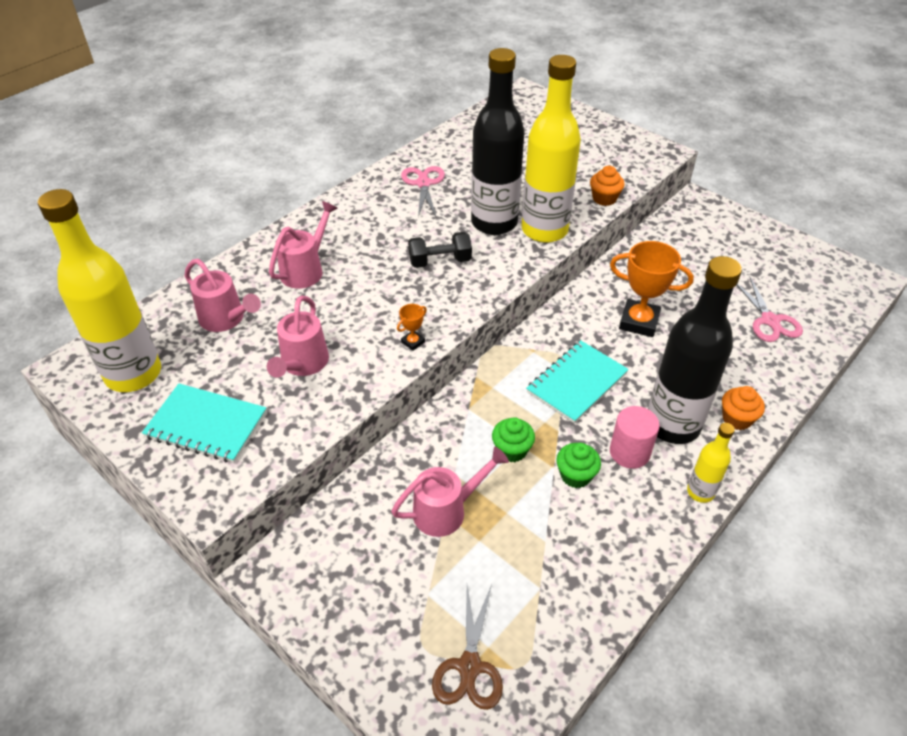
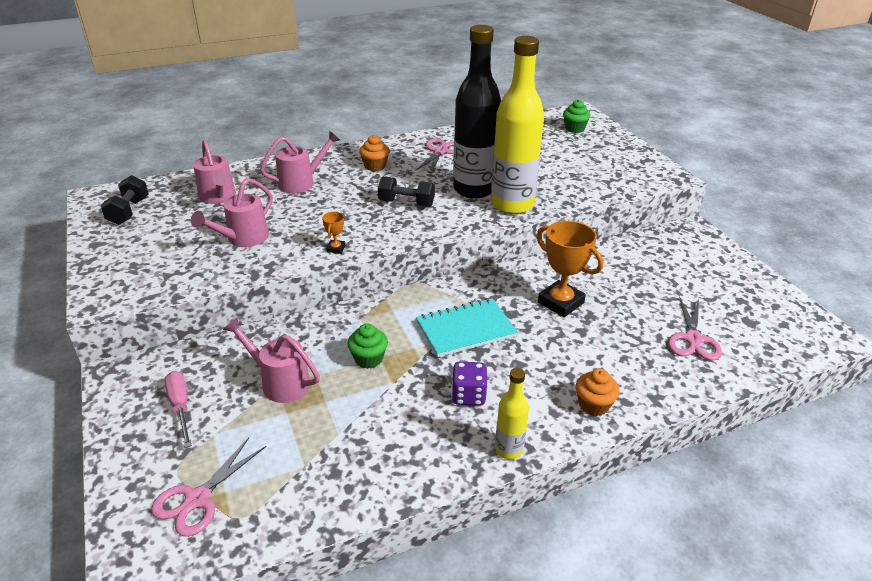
camera: 25 degrees right, 10 degrees down
yellow bottle [38,189,161,392] -> black dumbbell [101,175,149,225]
turquoise notebook [142,384,267,463] -> none
pink watering can [391,447,509,537] -> pink watering can turned 150 degrees counterclockwise [223,317,320,403]
orange trophy [397,304,427,351] -> orange trophy turned 60 degrees counterclockwise [322,212,345,254]
brown scissors [432,584,503,710] -> pink scissors [151,437,266,537]
green cupcake [557,443,601,488] -> green cupcake moved to [563,100,591,133]
orange cupcake [590,166,625,206] -> orange cupcake moved to [359,135,390,171]
pink cylinder [610,406,660,469] -> purple dice [452,362,488,406]
black bottle [648,256,742,444] -> none
none -> pink screwdriver [164,371,192,448]

